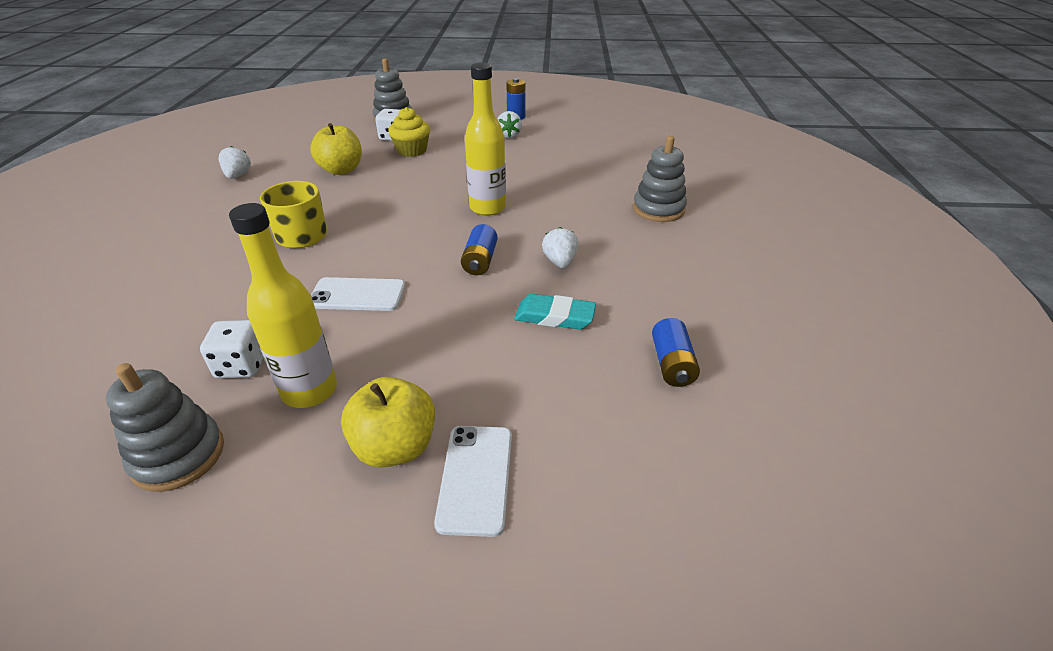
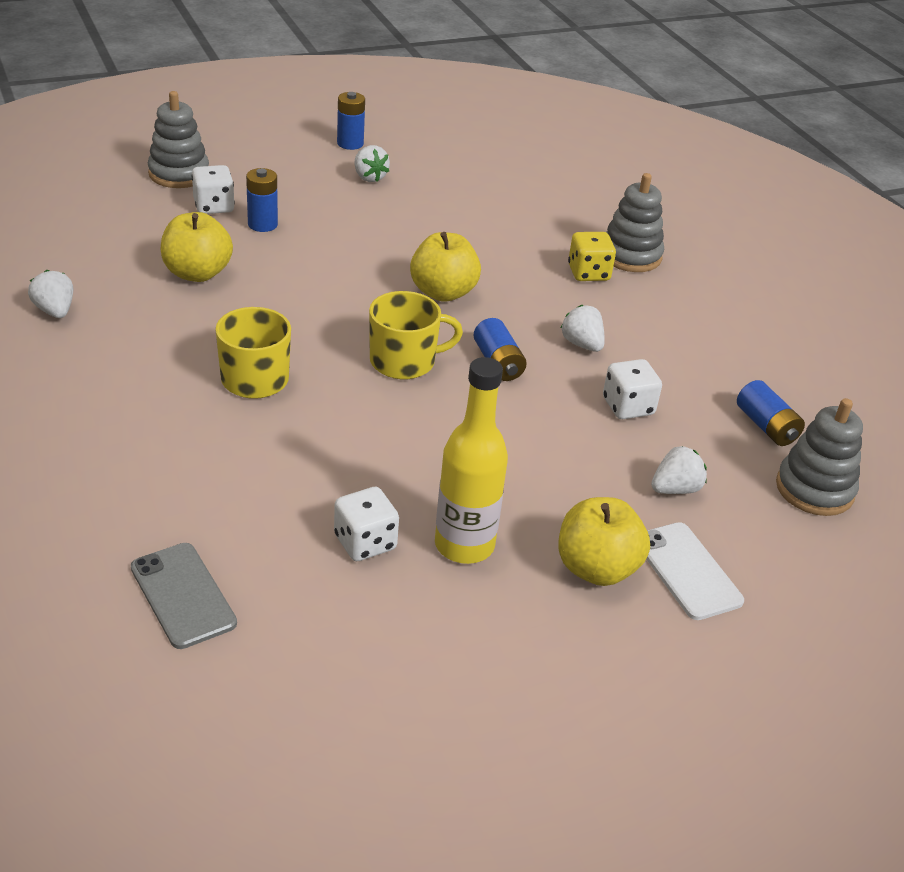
camera: 30 degrees left, 0 degrees up
grey stacking toy [106,363,224,492] -> grey stacking toy moved to [776,398,863,516]
white phone [311,277,405,311] -> none
yellow cupcake [388,107,430,157] -> blue battery [246,168,278,232]
yellow bottle [465,63,506,216] -> yellow apple [410,232,481,302]
turquoise eraser [514,294,596,329] -> white dice [603,359,662,419]
none -> grey phone [131,543,237,649]
none -> yellow mug [369,291,463,379]
none -> yellow dice [568,232,616,281]
none -> white strawberry [651,446,707,494]

